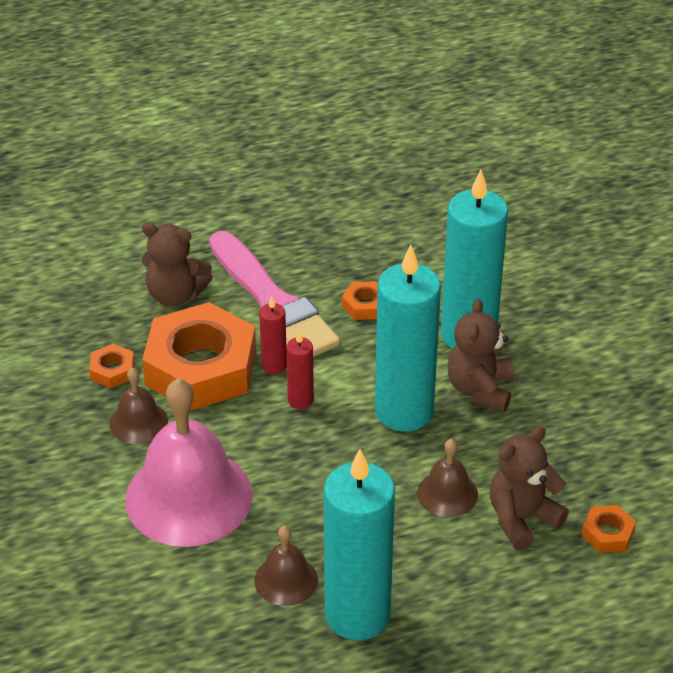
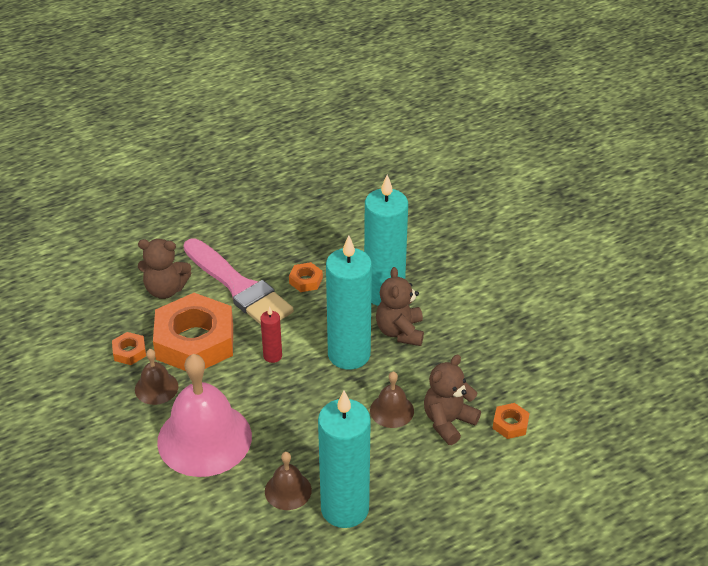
camera: 10 degrees left, 0 degrees up
red candle [259,296,287,374] -> none

